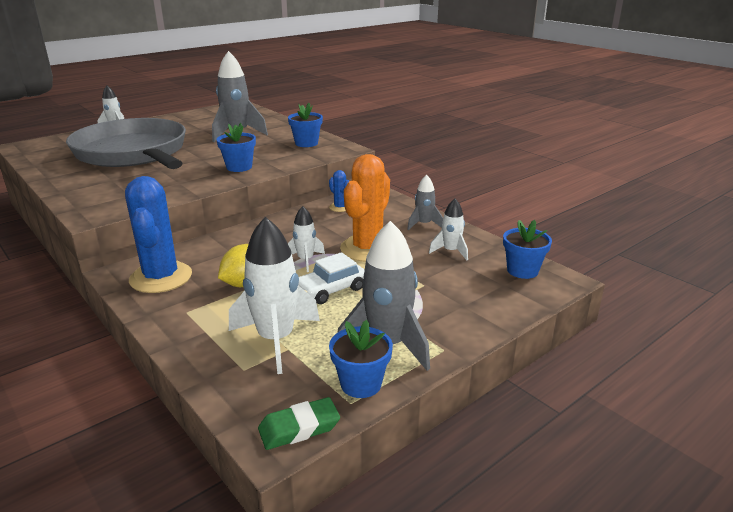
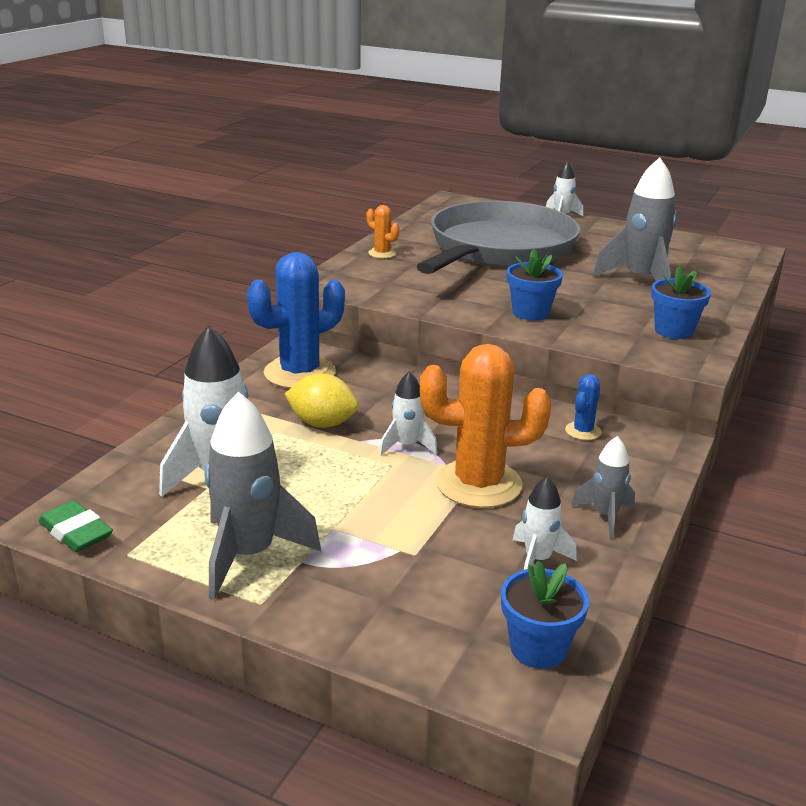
camera: 65 degrees right, 0 degrees up
white car [298,252,365,304] -> none
blue flower pot [329,320,393,398] -> none
none -> orange cactus [366,205,400,258]

